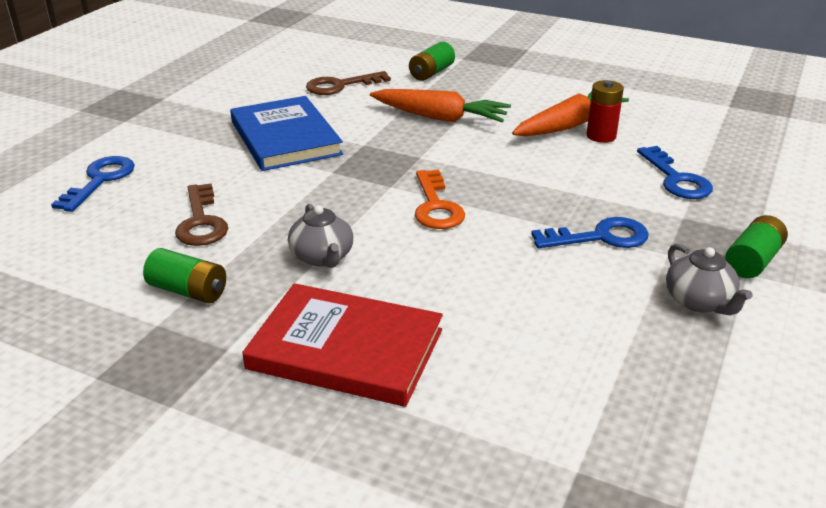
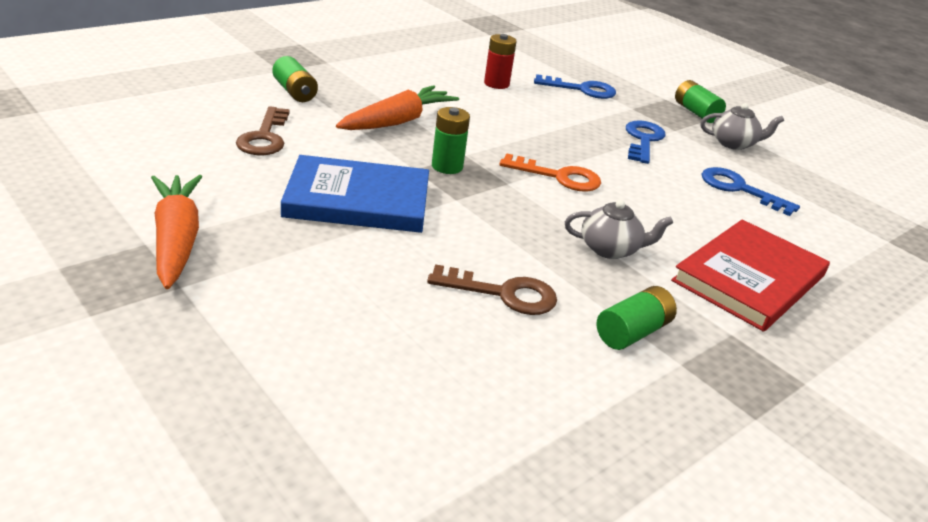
camera: 70 degrees left, 0 degrees up
blue key [51,156,135,212] -> blue key moved to [702,167,800,216]
orange carrot [512,91,629,136] -> orange carrot moved to [151,175,202,289]
none -> green battery [432,107,470,174]

